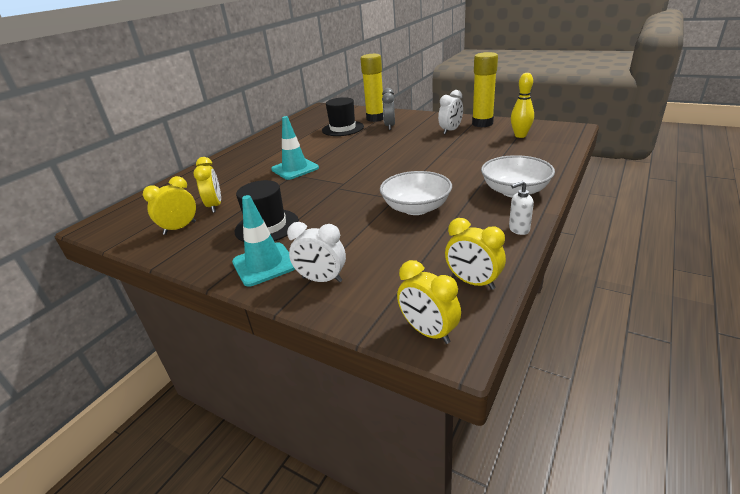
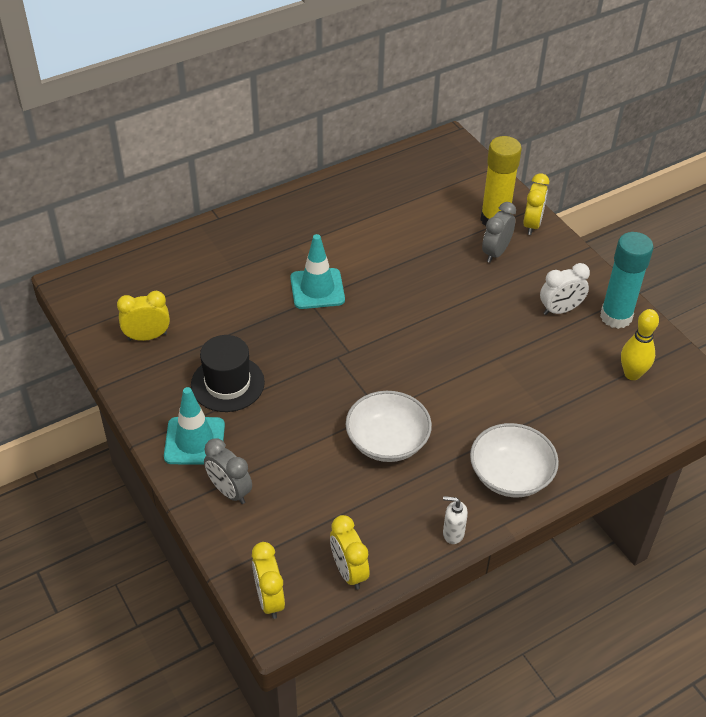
camera: 25 degrees right, 15 degrees up
yellow clock [193,157,221,213] -> yellow clock moved to [523,173,549,235]
white clock [287,222,346,282] -> grey clock [204,438,252,504]
black hat [322,97,364,136] -> none
yellow glue stick [472,52,498,127] -> turquoise glue stick [600,232,653,329]

